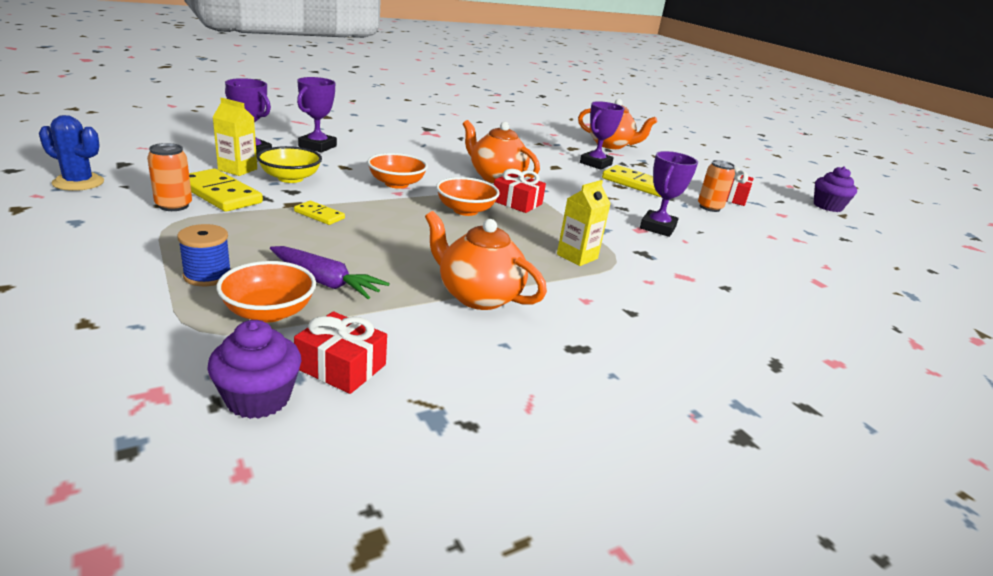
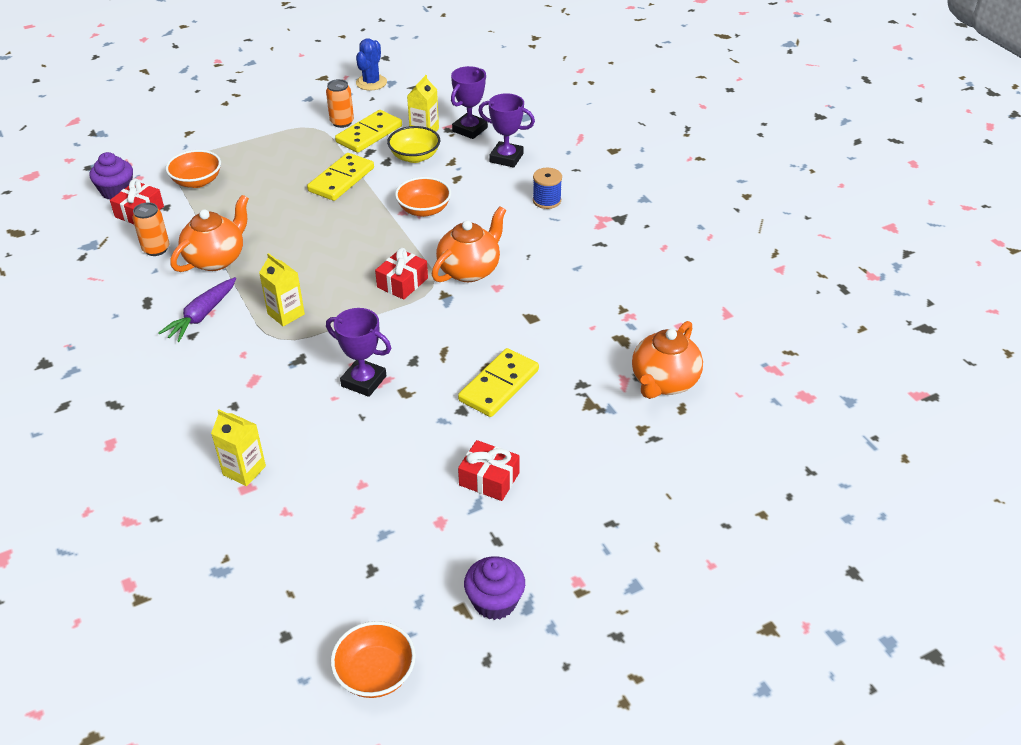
camera: 95 degrees right, 15 degrees up
blue spool [177,224,231,286] -> blue spool moved to [533,168,562,209]
purple carrot [270,246,390,299] -> purple carrot moved to [158,277,236,342]
yellow domino [294,201,345,225] -> yellow domino [307,153,374,201], size x1.84
orange bowl [436,177,500,216] -> orange bowl moved to [331,621,416,698]
purple trophy [580,101,625,170] -> none
orange can [698,160,735,212] -> orange can moved to [132,202,170,256]
none -> yellow carton [211,409,266,486]

